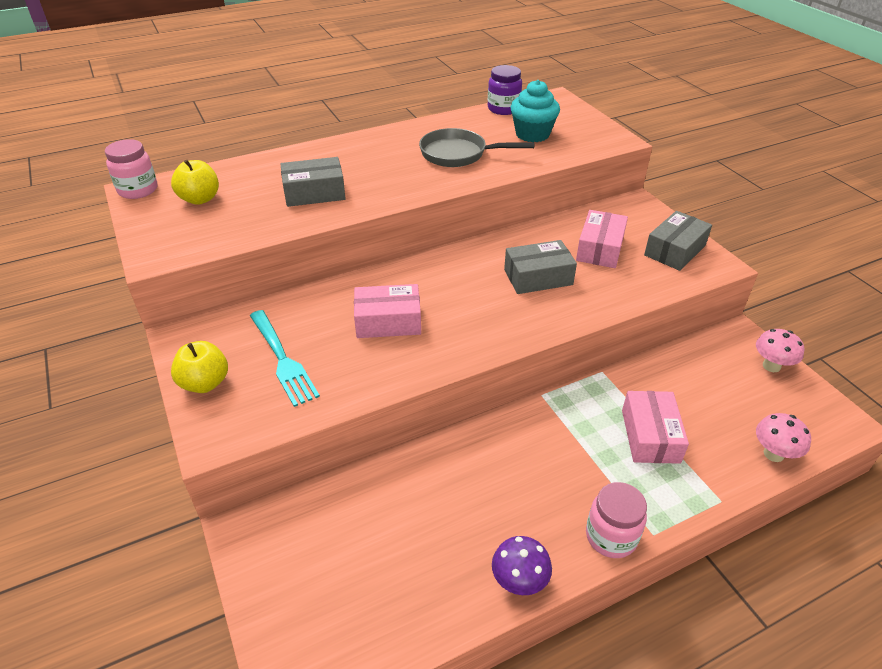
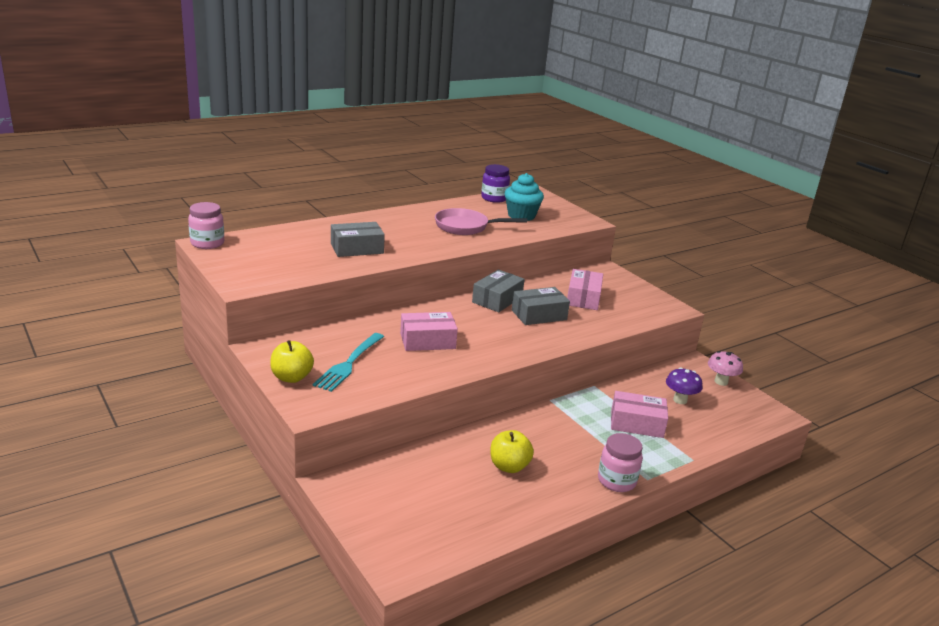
camera: 10 degrees left, 15 degrees down
yellow apple [171,160,219,205] -> yellow apple moved to [490,430,534,473]
turquoise fork [250,310,320,407] -> turquoise fork turned 60 degrees clockwise [313,333,384,392]
grey pan [419,128,535,167] -> pink pan [435,208,527,235]
purple mushroom [492,536,552,595] -> purple mushroom moved to [666,367,702,404]
pink box [622,391,689,464] -> pink box turned 75 degrees counterclockwise [611,391,668,438]
grey box [644,211,712,271] -> grey box moved to [472,270,525,312]
pink mushroom [756,413,811,462] -> none

